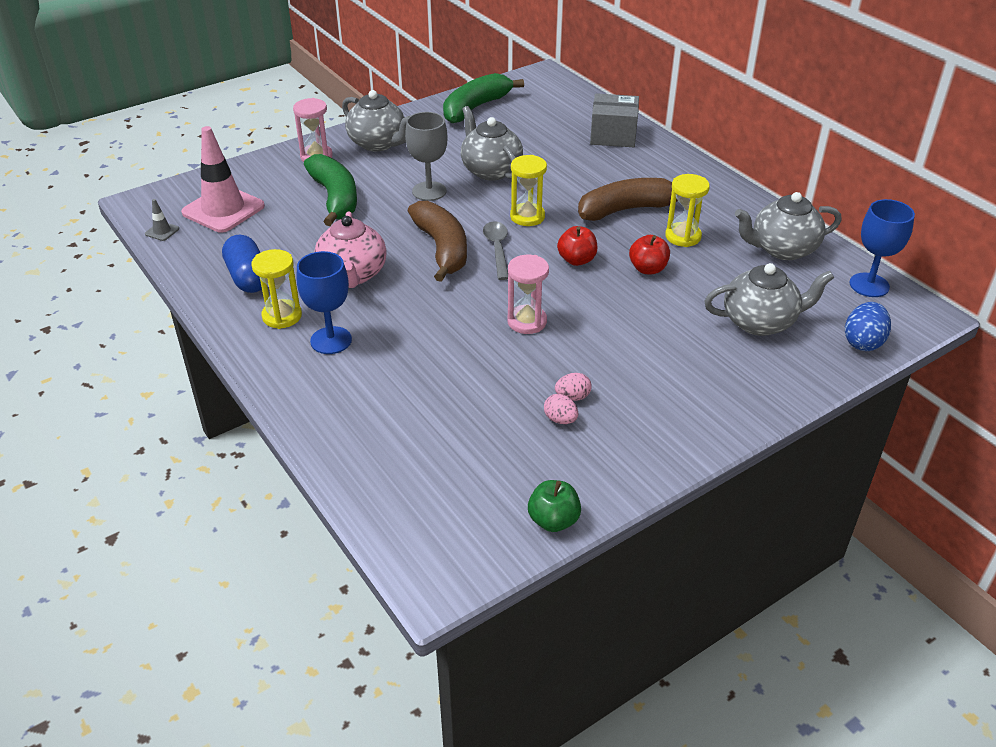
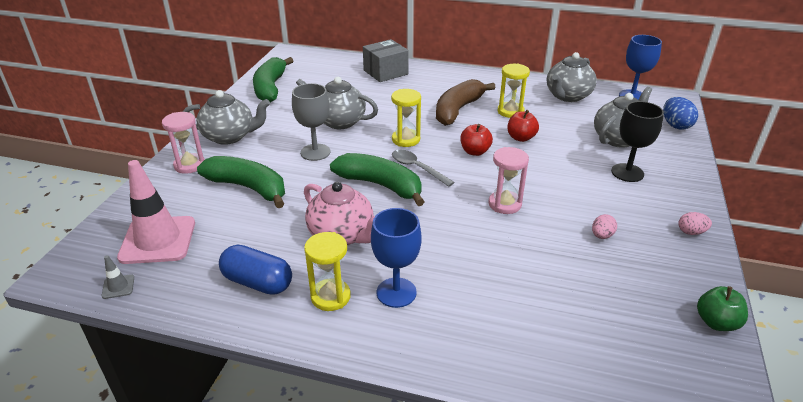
camera: 40 degrees left, 5 degrees down
brown banana [408,201,467,282] -> green banana [330,153,425,206]
pink egg [544,394,578,424] -> pink egg moved to [678,212,712,235]
none -> black goblet [611,101,664,182]

